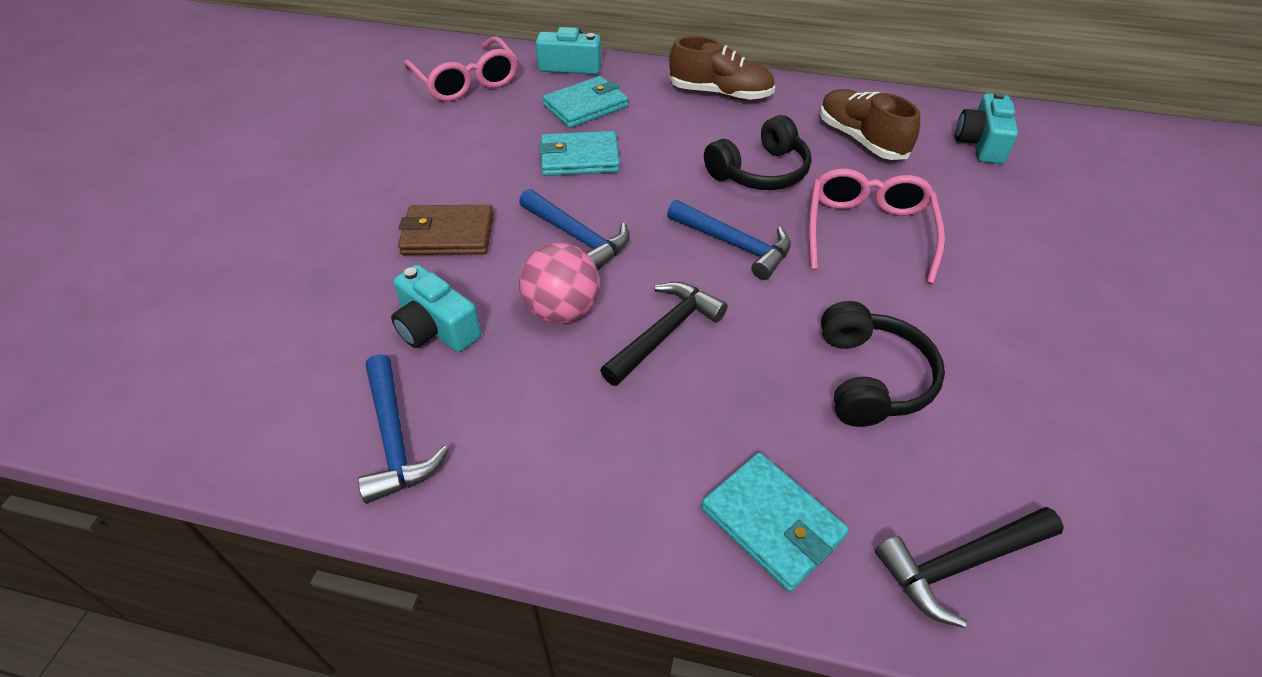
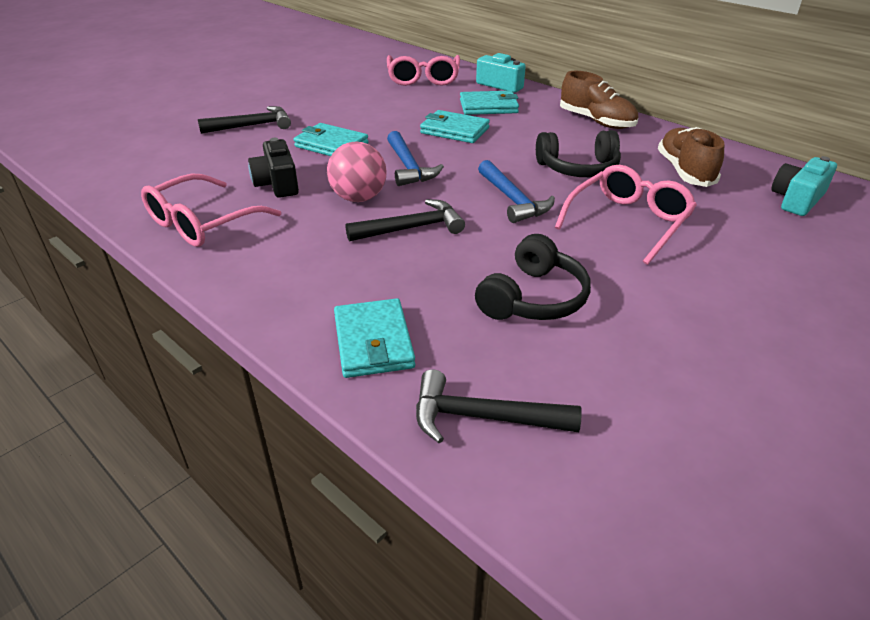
camera: 30 degrees right, 10 degrees down
blue hammer [358,354,449,504] -> pink glasses [141,174,281,247]
turquoise camera [391,265,481,352] -> black camera [248,138,299,198]
brown wallet [398,205,494,255] -> turquoise wallet [294,123,369,156]
none -> black hammer [198,106,291,134]

